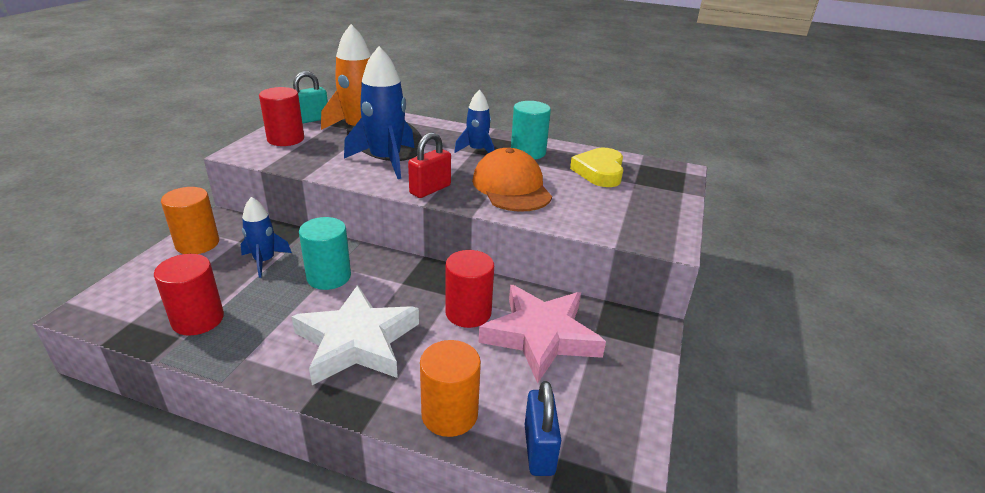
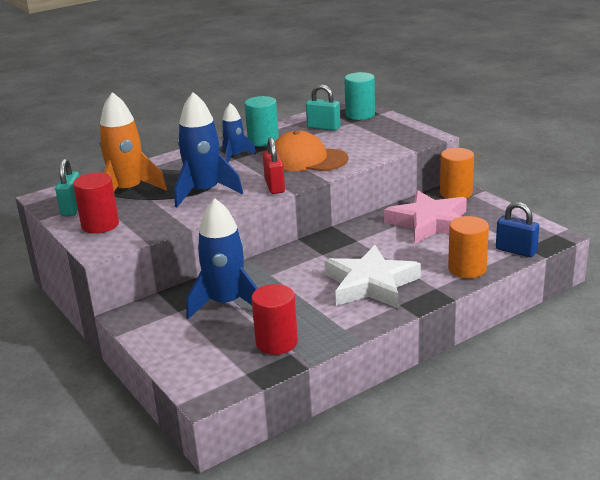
camera: 50 degrees left, 5 degrees down
orange cylinder [161,187,219,254] -> orange cylinder moved to [440,148,474,199]
blue rocket [240,197,292,278] -> blue rocket [186,198,258,319], size x1.71
turquoise cylinder [299,217,351,290] -> turquoise cylinder moved to [344,72,375,120]
red cylinder [445,250,494,328] -> none
yellow heart [570,148,623,187] -> turquoise padlock [306,84,341,131]

